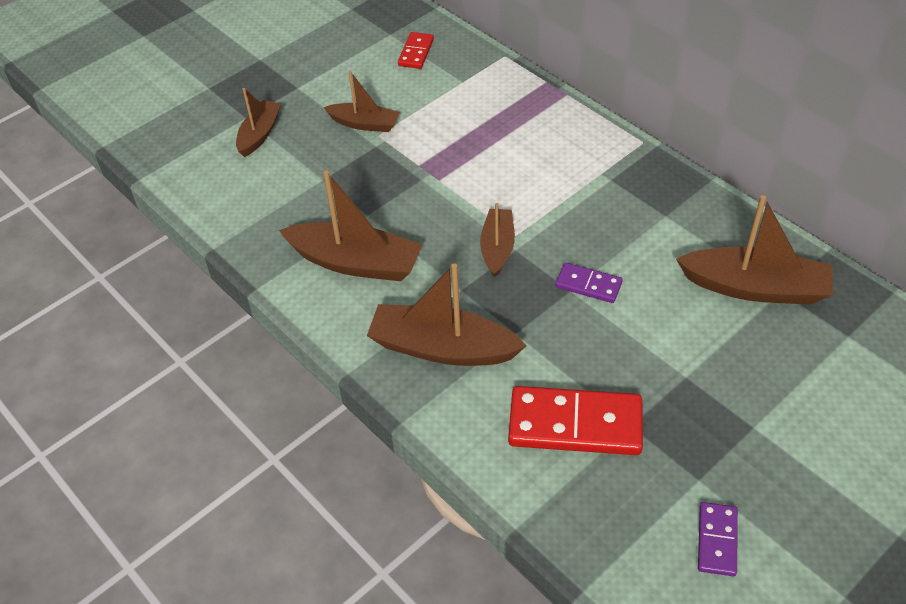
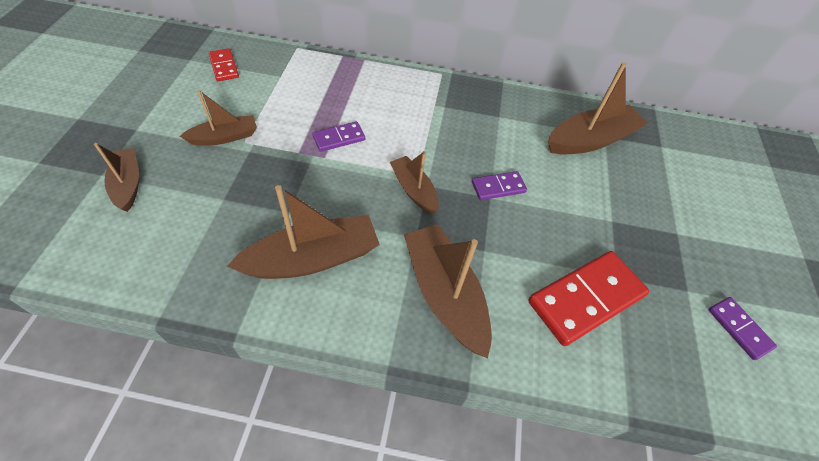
camera: 45 degrees left, 5 degrees up
brown boat [367,263,527,366] -> brown boat turned 90 degrees clockwise [404,224,492,358]
none -> purple domino [312,122,365,152]

